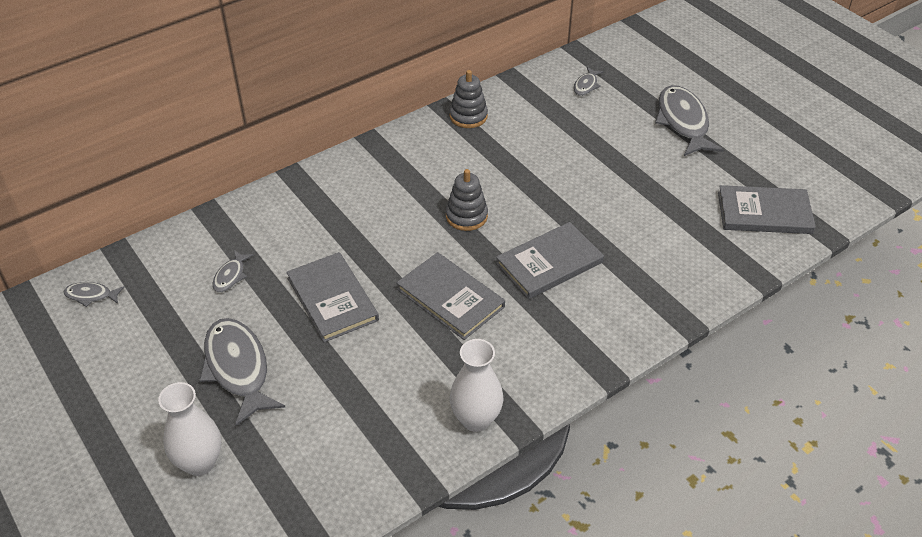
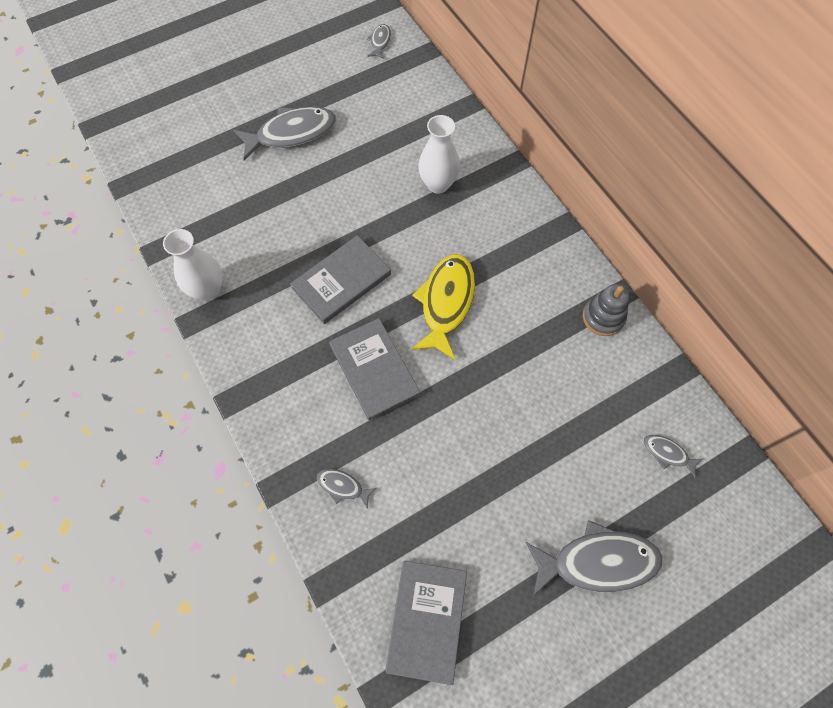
camera: 95 degrees right, 20 degrees up
white vase [158,382,221,476] -> white vase moved to [418,115,460,194]
grey fish [213,250,253,292] -> grey fish moved to [317,469,377,509]
grey book [286,252,379,342] -> none
grey stacking toy [446,169,488,231] -> yellow fish [412,254,475,359]

